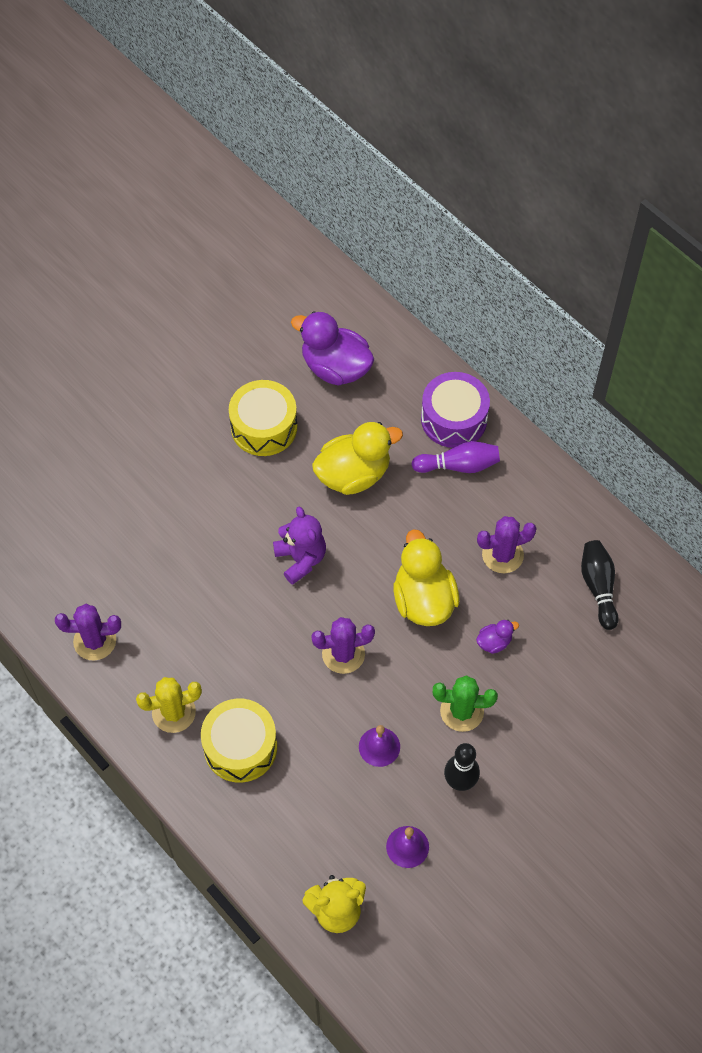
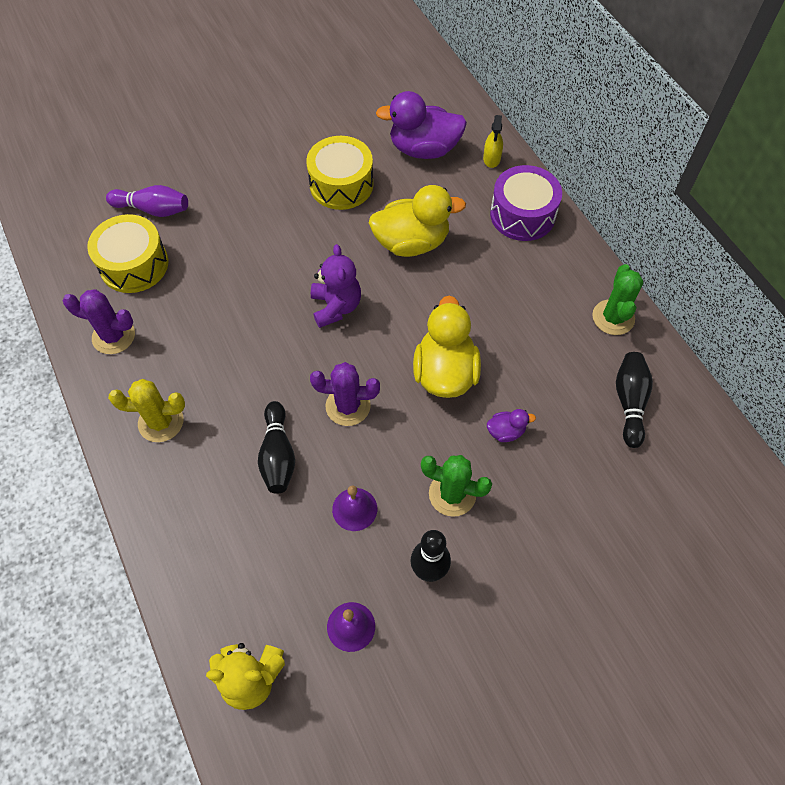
camera: 15 degrees right, 0 degrees up
yellow drum [201,699,277,783] -> yellow drum moved to [87,214,168,293]
purple duck [291,311,374,386] -> purple duck turned 45 degrees counterclockwise [376,91,467,159]
purple bowling pin [412,441,500,473] -> purple bowling pin moved to [106,185,188,217]
purple cactus [477,516,537,573] -> none
none -> black bowling pin [258,401,295,494]
none -> yellow spray bottle [483,115,503,168]
none -> green cactus [592,264,643,335]

